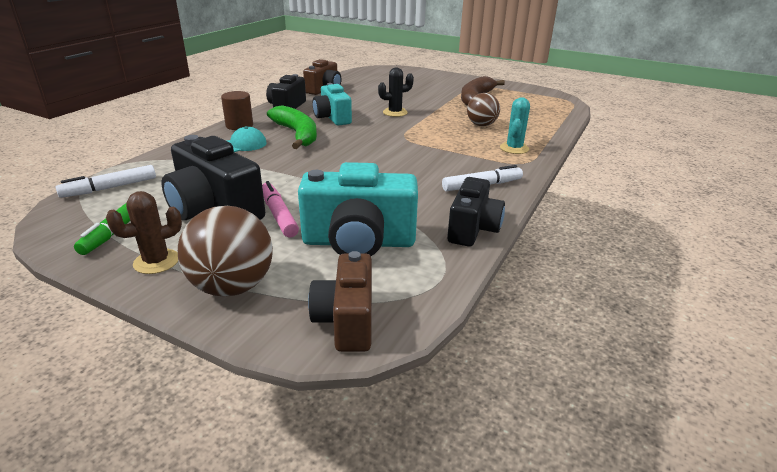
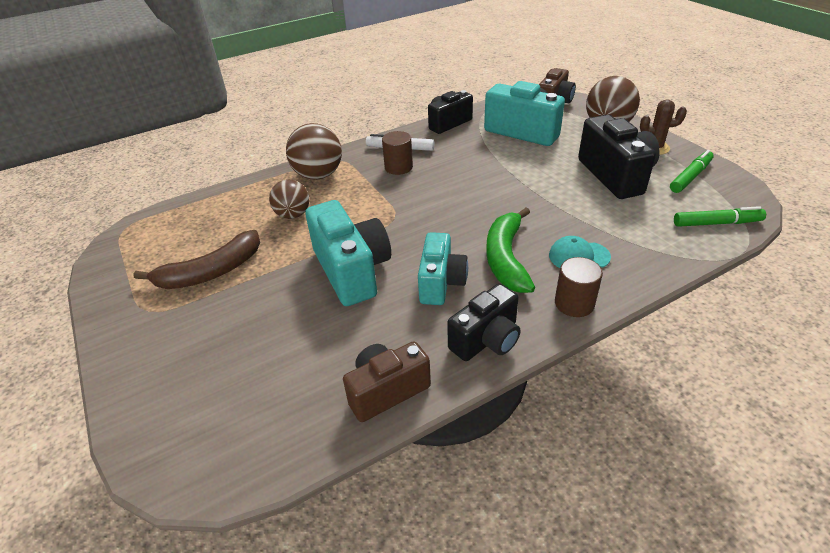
camera: 145 degrees left, 10 degrees up
white marker [55,165,156,198] -> green marker [674,206,766,227]
pink marker [262,181,299,237] -> none
black cactus [378,68,414,117] -> turquoise camera [305,200,391,306]
turquoise cactus [500,97,530,154] -> brown ball [286,123,342,180]
none -> brown cylinder [382,131,413,175]

